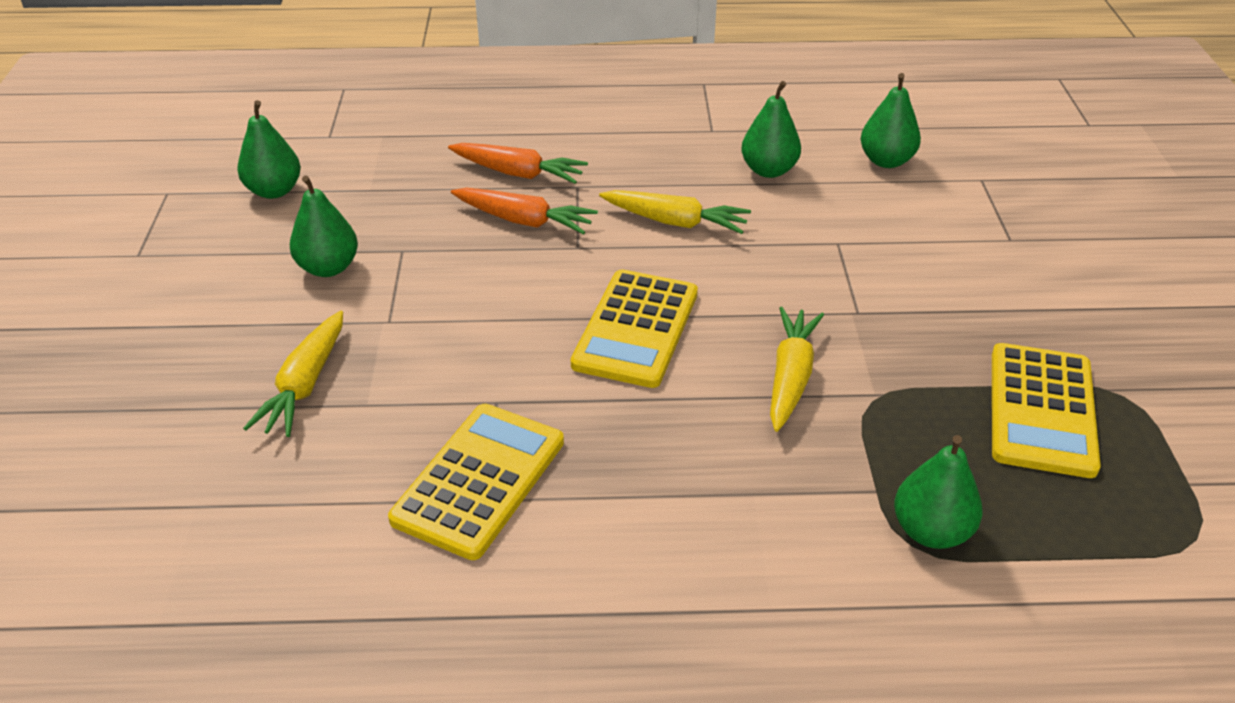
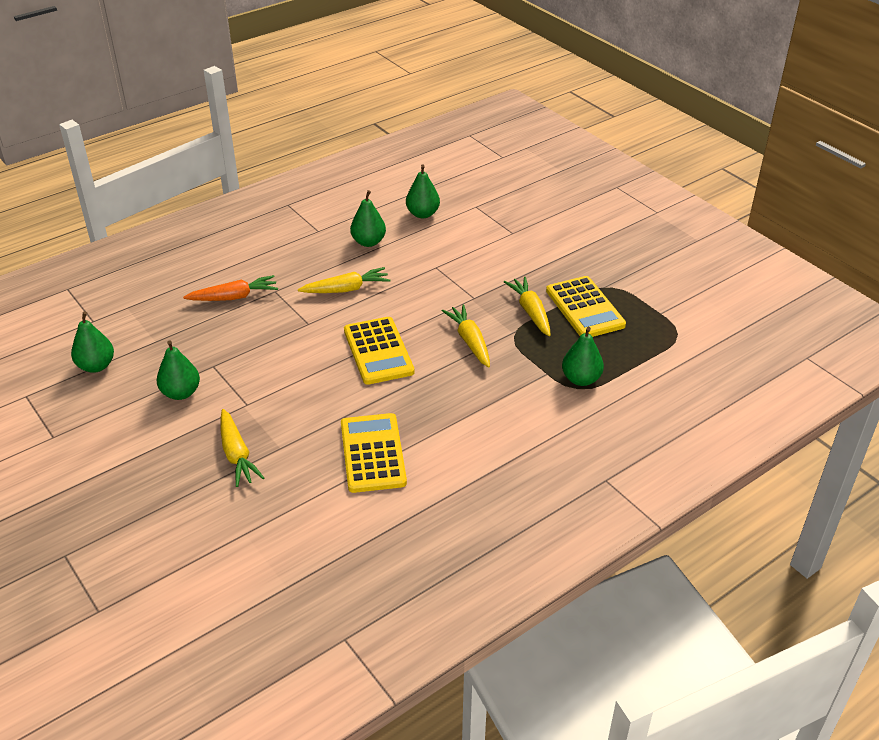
camera: 35 degrees left, 0 degrees up
orange carrot [451,188,598,235] -> none
none -> yellow carrot [504,277,551,336]

